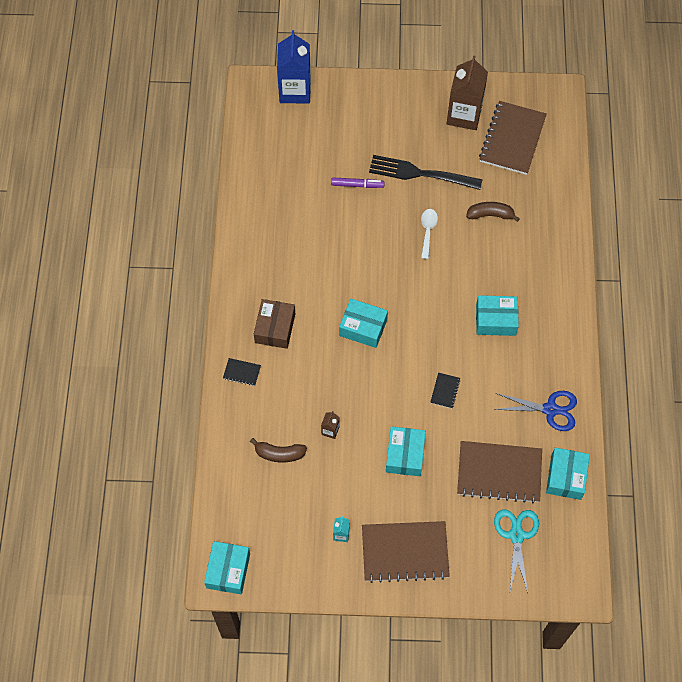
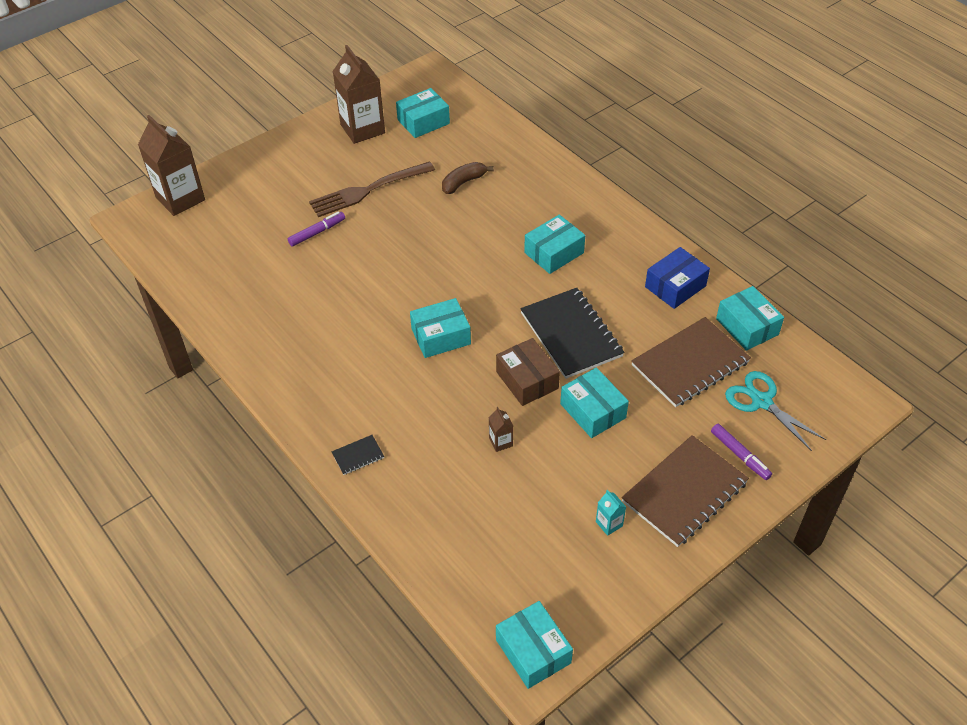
camera: 40 degrees left, 15 degrees down
brown banana [250,438,307,462] -> none
brown box [254,299,295,349] -> brown box moved to [496,338,560,406]
blue carton [277,30,311,104] -> brown carton [138,115,205,216]
black fork [369,155,482,190] -> brown fork [309,161,435,217]
white spoon [421,209,438,259] -> none
black notebook [430,372,460,409] -> black notebook [520,288,624,379], size x2.37
brown notebook [479,101,547,175] -> turquoise box [396,88,450,138]
blue scissors [494,391,577,431] -> blue box [645,247,710,309]
none -> purple marker [711,424,772,480]

